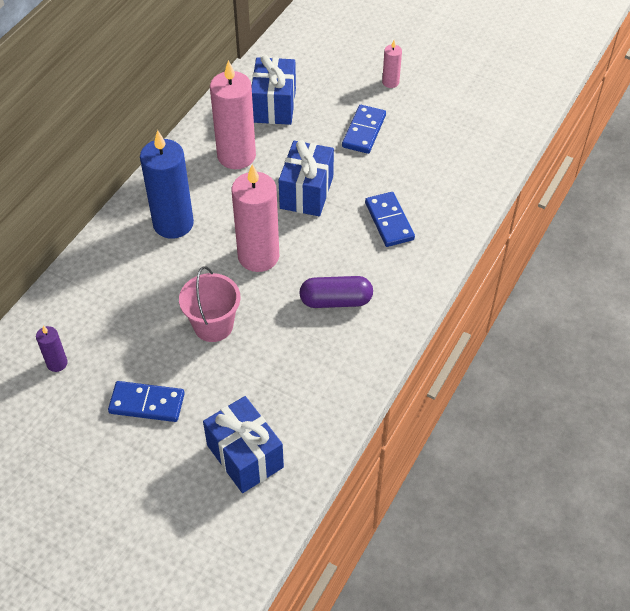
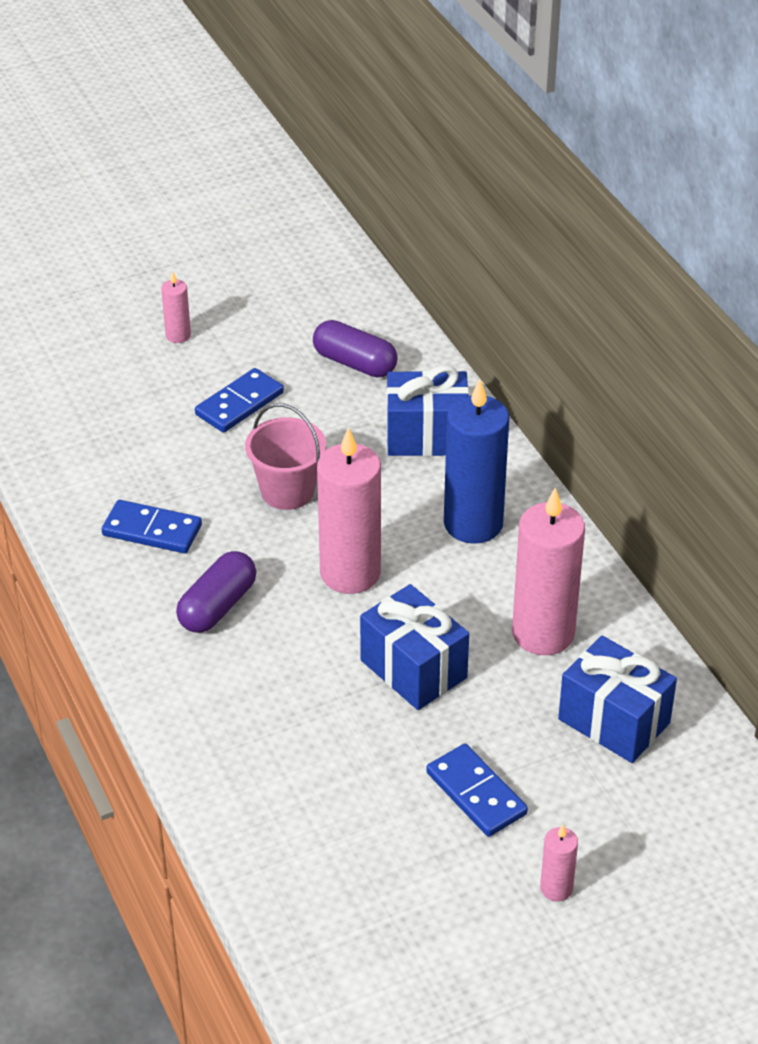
camera: 125 degrees right, 10 degrees down
purple candle [36,326,68,372] -> purple capsule [313,320,398,378]
blue gift [203,396,284,493] -> blue gift moved to [387,365,469,456]
blue domino [365,192,415,247] -> blue domino moved to [101,500,202,553]
none -> pink candle [161,272,191,343]

